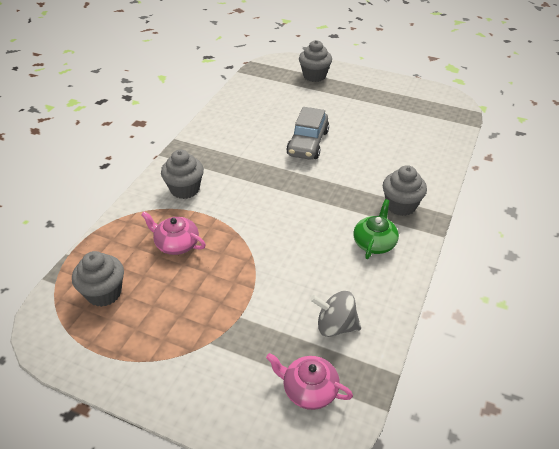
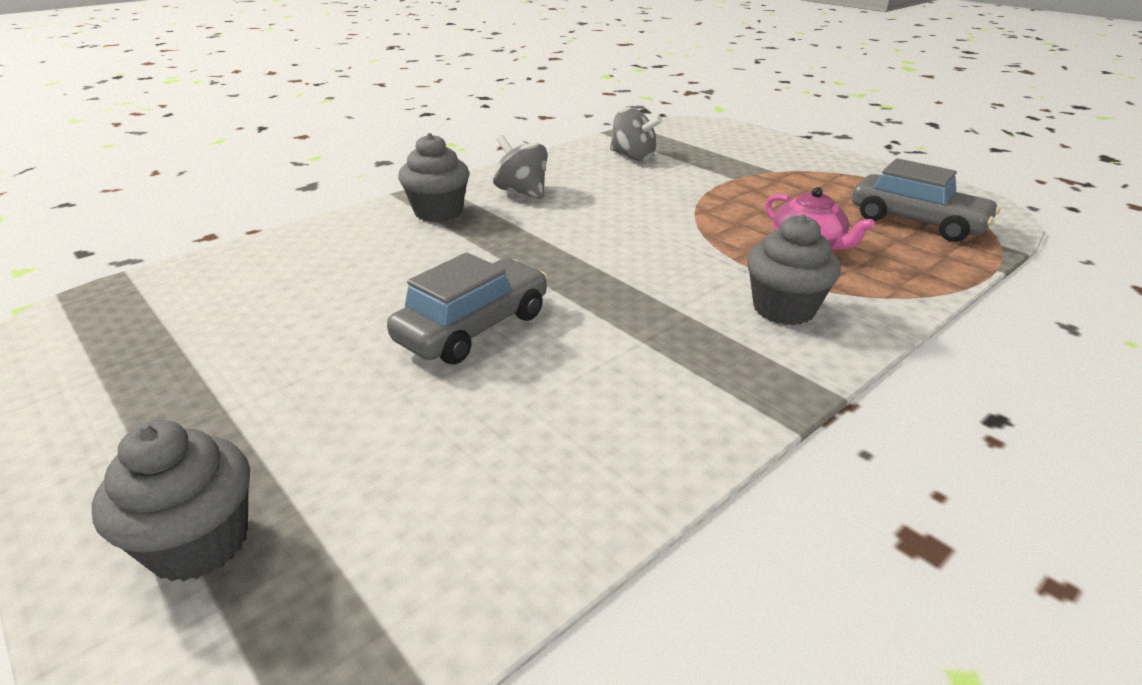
camera: 155 degrees left, 10 degrees down
grey cupcake [72,251,124,307] -> grey car [852,158,1001,242]
pink teapot [266,353,353,410] -> none
green teapot [353,199,399,259] -> grey spinning top [493,135,548,199]

